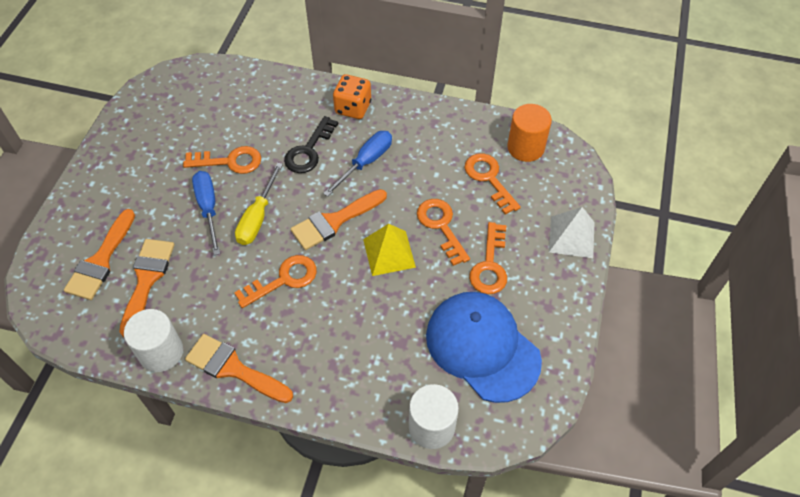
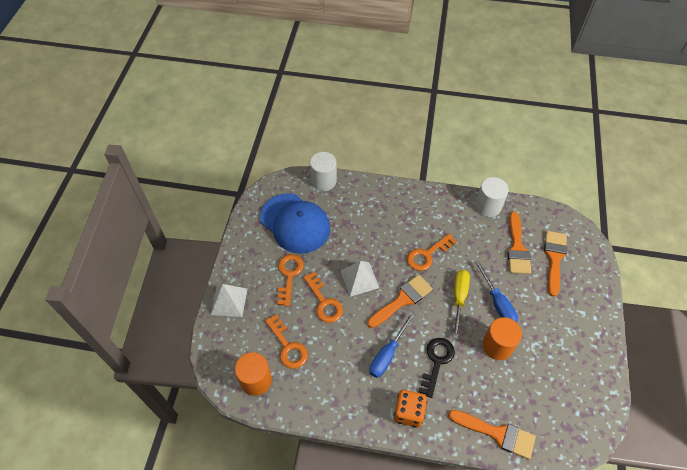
camera: 175 degrees right, 0 degrees up
orange key [183,146,261,174] -> orange cylinder [482,317,522,360]
orange brush [185,334,293,403] -> orange brush moved to [448,410,536,459]
yellow pyramid [363,224,416,276] -> white pyramid [340,261,379,297]

